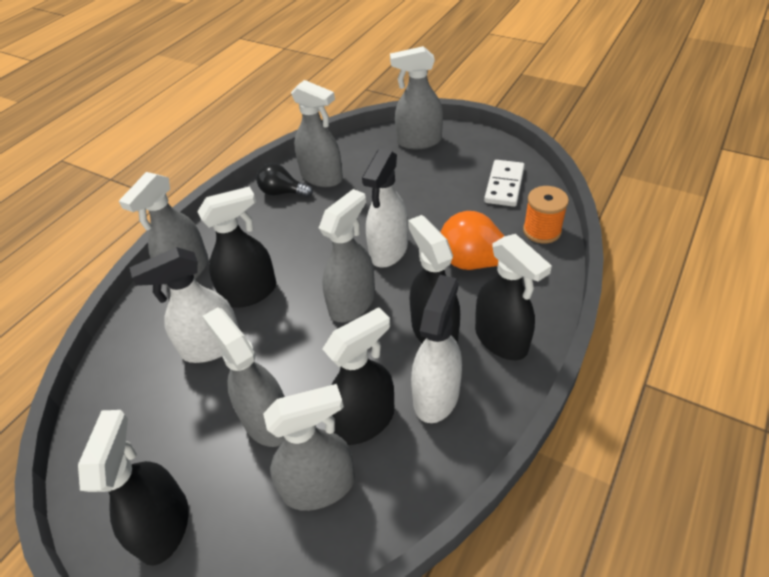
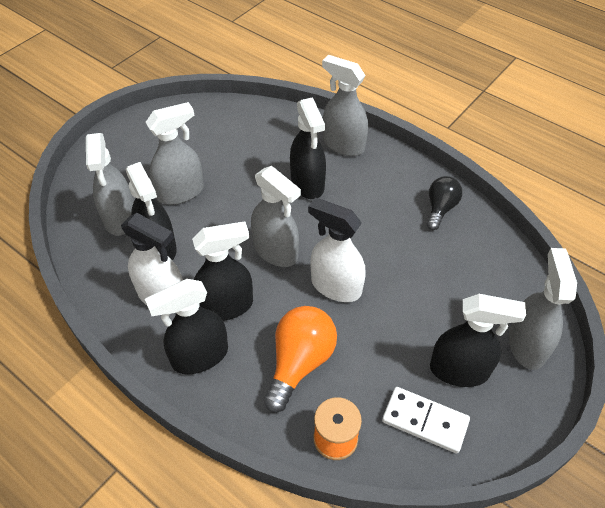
camera: 95 degrees right, 5 degrees up
black spray bottle [78,410,189,566] -> black spray bottle moved to [430,294,526,387]
white spray bottle [130,247,239,363] -> none
grey spray bottle [291,80,343,187] -> none

